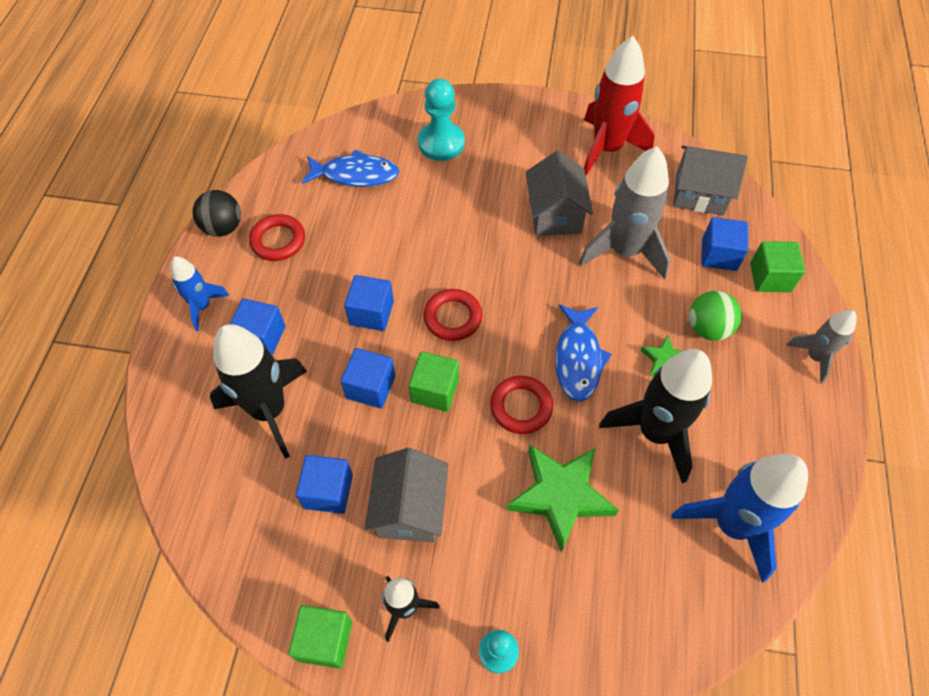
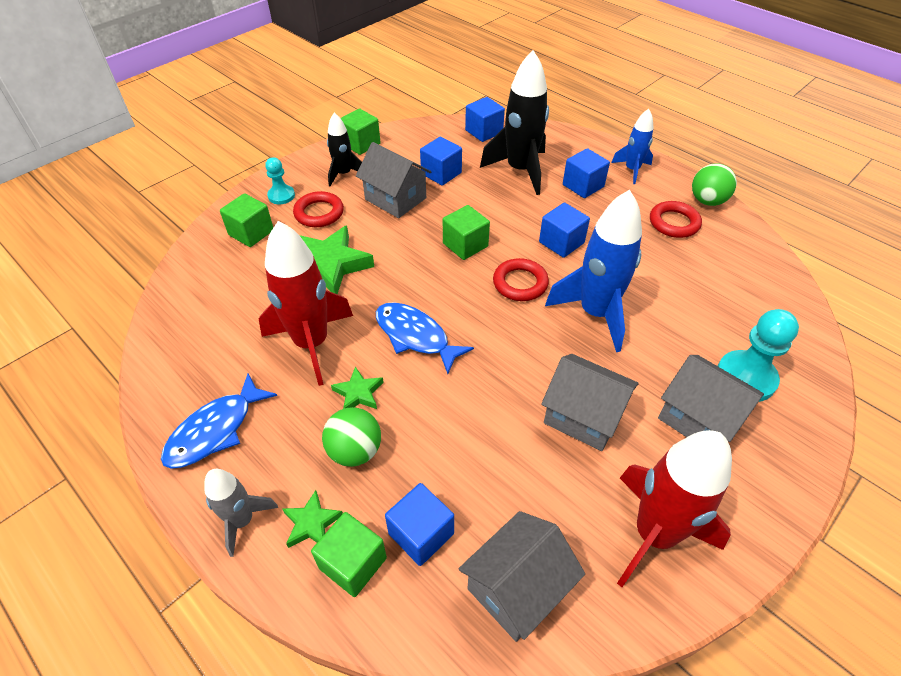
camera: 125 degrees right, 10 degrees down
black ball [193,190,241,237] -> green ball [692,163,737,206]
blue fish [302,149,399,187] -> blue fish moved to [161,373,277,469]
blue cube [341,348,395,408] -> blue cube moved to [465,97,505,142]
red ring [490,376,553,434] -> red ring moved to [293,191,344,227]
grey rocket [579,146,671,279] -> none
black rocket [599,349,712,483] -> red rocket [259,221,353,386]
blue rocket [672,454,808,583] -> blue rocket moved to [545,190,642,352]
none -> green cube [220,193,273,247]
none -> green star [283,490,343,548]
none -> grey house [658,355,764,442]

